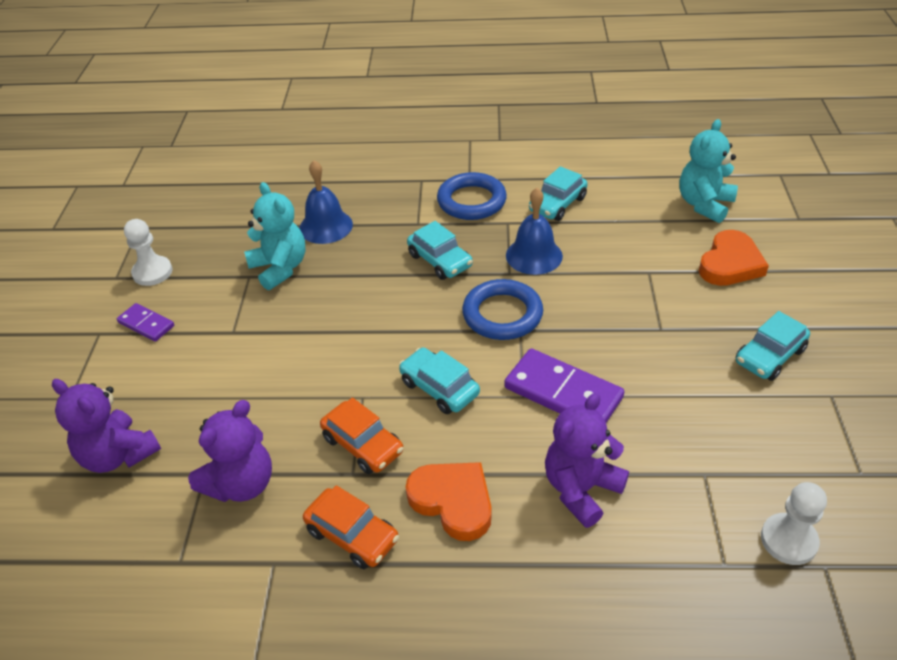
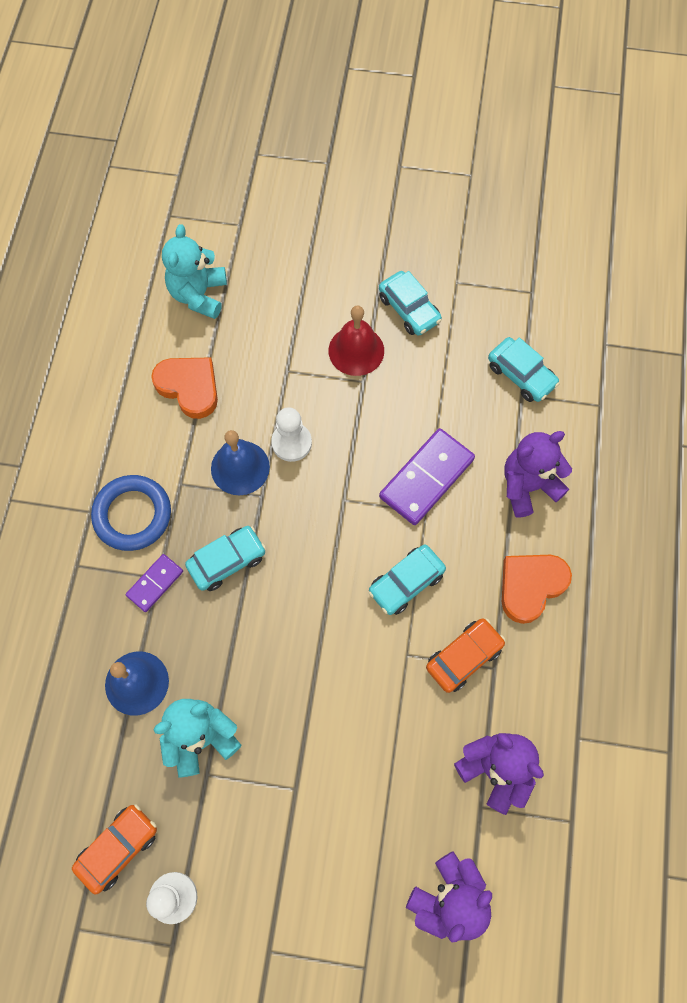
camera: 85 degrees left, 25 degrees up
purple domino [117,303,174,342] -> purple domino moved to [126,554,183,612]
orange car [303,485,399,569] -> orange car moved to [72,804,157,894]
blue ring [462,279,543,340] -> none
turquoise car [529,166,588,221] -> turquoise car moved to [488,337,560,402]
purple teddy bear [545,393,629,528] -> purple teddy bear turned 105 degrees clockwise [504,431,572,518]
turquoise teddy bear [679,119,738,223] -> turquoise teddy bear turned 60 degrees clockwise [162,224,227,319]
orange heart [699,230,769,286] -> orange heart moved to [151,357,218,419]
white pawn [761,482,827,565] -> white pawn moved to [271,407,312,462]
none -> red bell [329,306,384,376]

